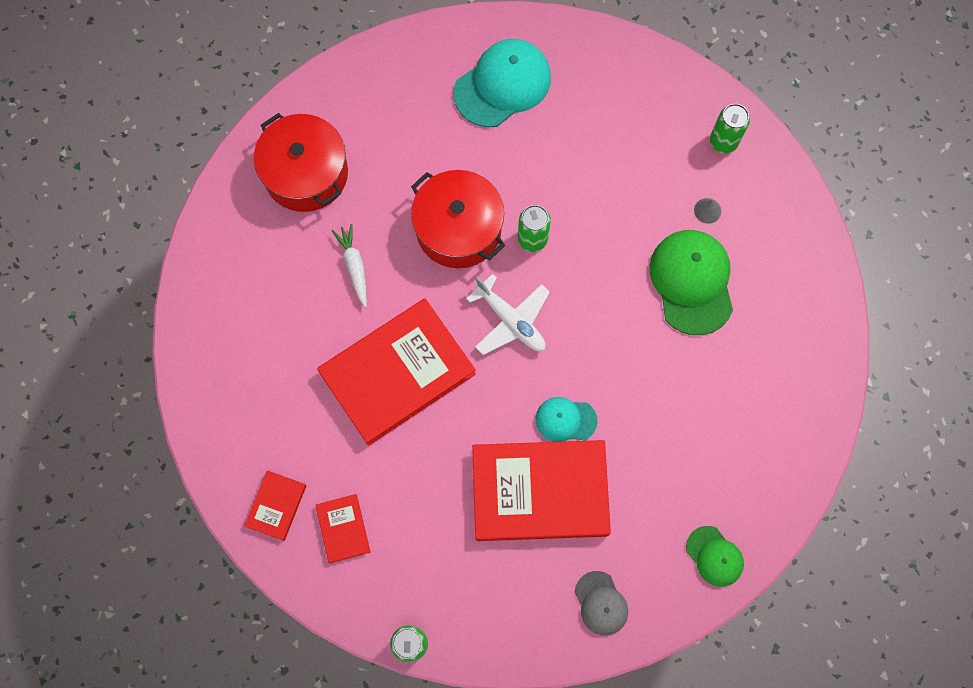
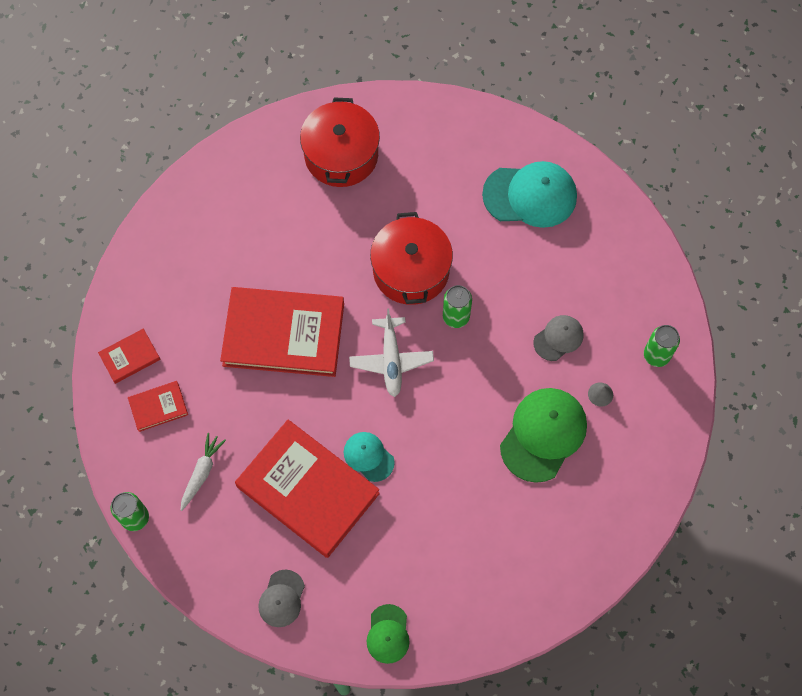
camera: 40 degrees right, 5 degrees down
red book [315,494,370,563] -> red book turned 45 degrees clockwise [128,381,188,432]
white carrot [332,224,367,307] -> white carrot moved to [181,433,226,511]
none -> grey cap [534,315,584,361]

